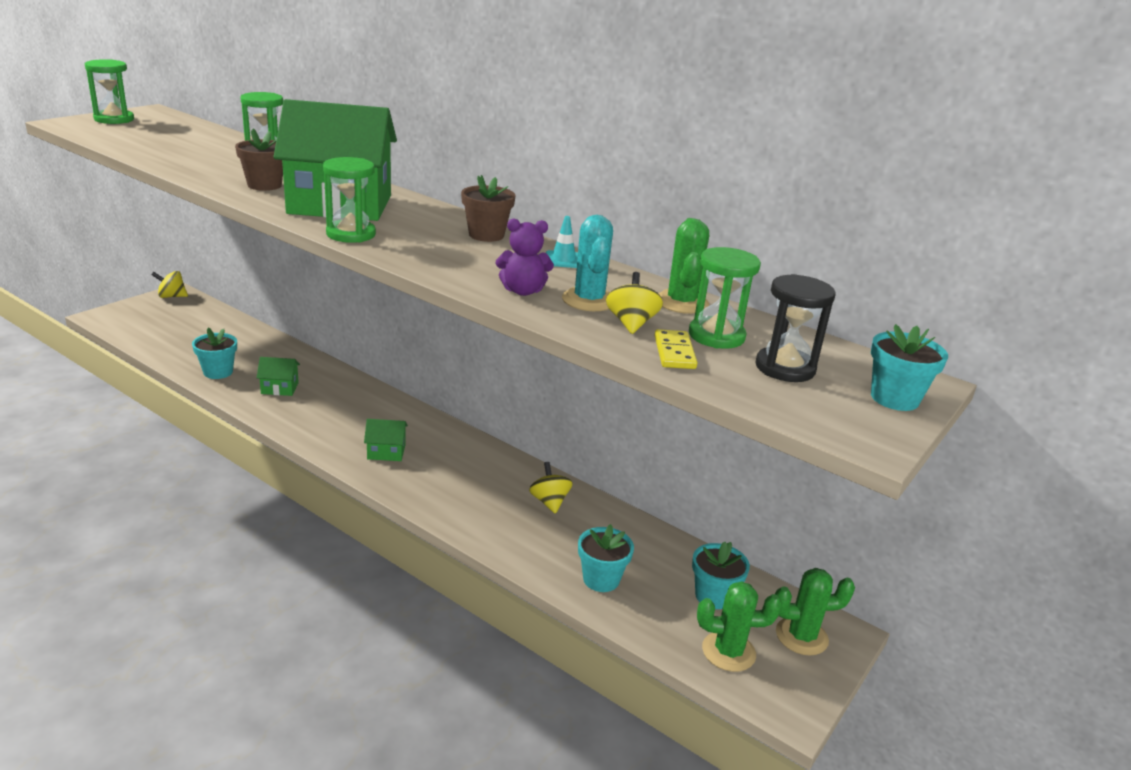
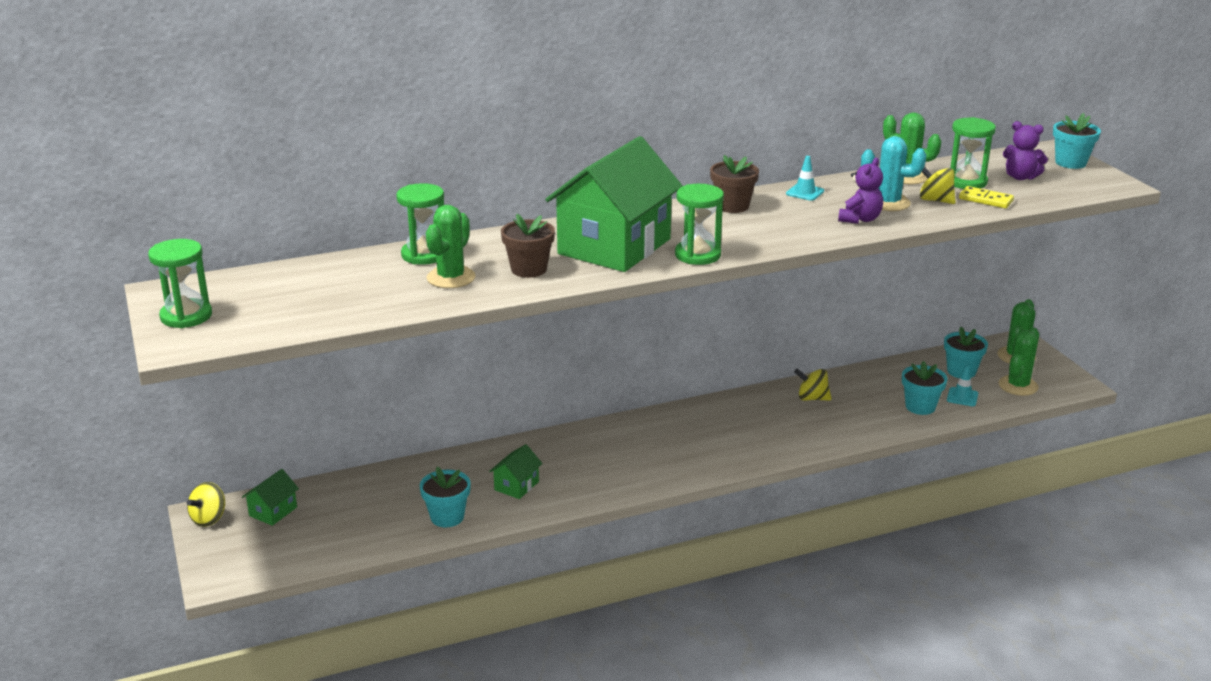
camera: 55 degrees left, 0 degrees up
green house [364,419,408,461] -> green house moved to [242,469,299,526]
black hourglass [755,274,835,382] -> purple teddy bear [1003,121,1048,180]
none -> green cactus [426,205,476,288]
none -> turquoise traffic cone [947,366,978,406]

